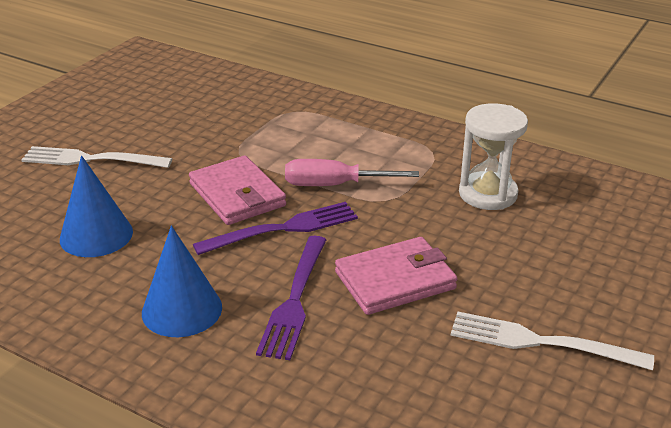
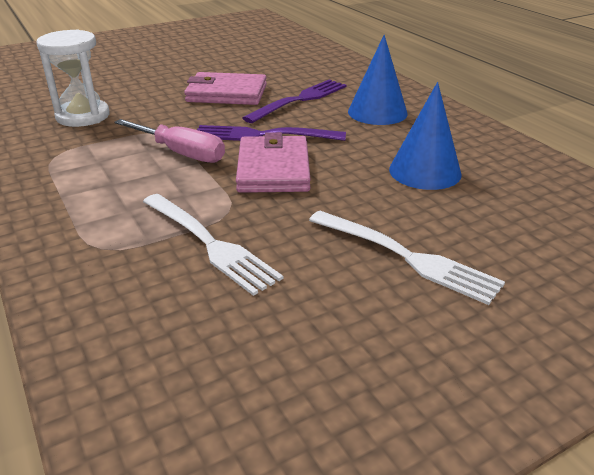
camera: 150 degrees left, 0 degrees up
white fork [450,312,654,370] -> white fork moved to [143,194,283,296]

